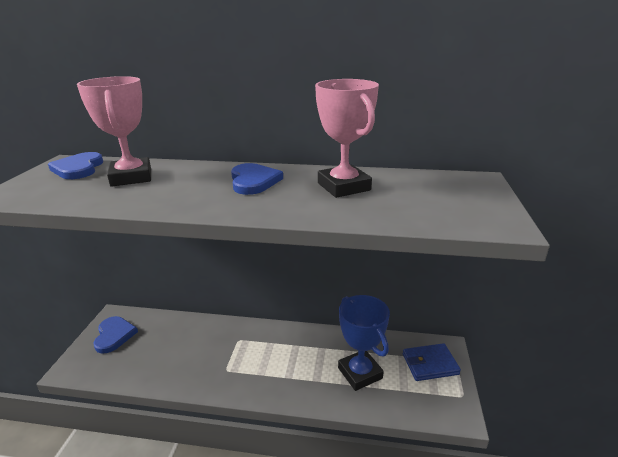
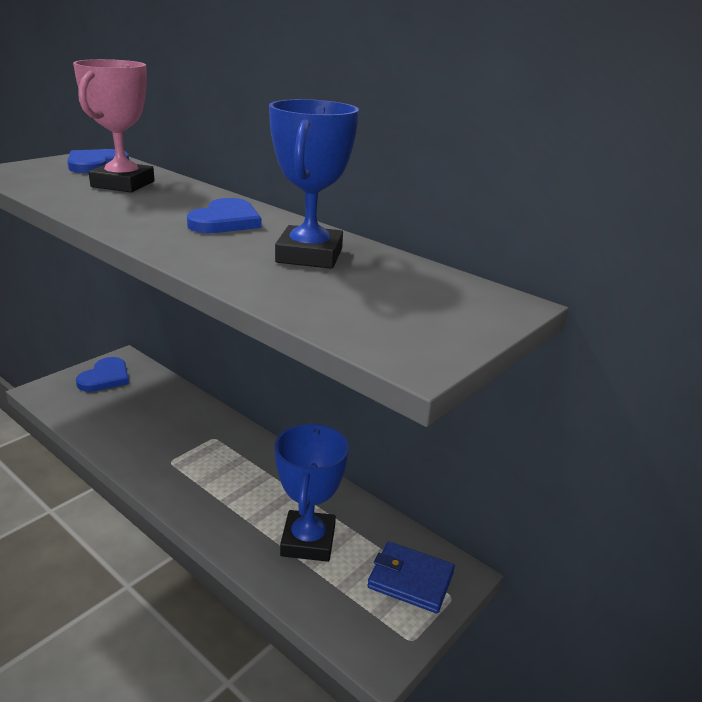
camera: 30 degrees right, 0 degrees up
pink trophy [315,79,379,198] -> blue trophy [269,99,359,269]

